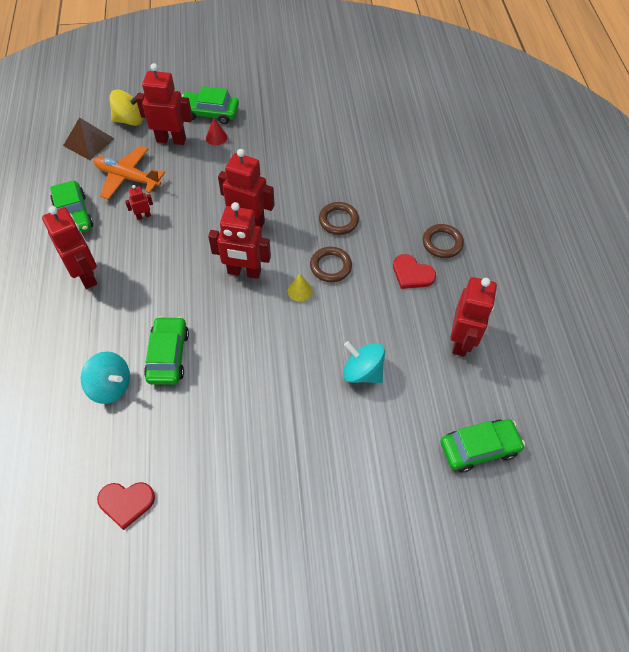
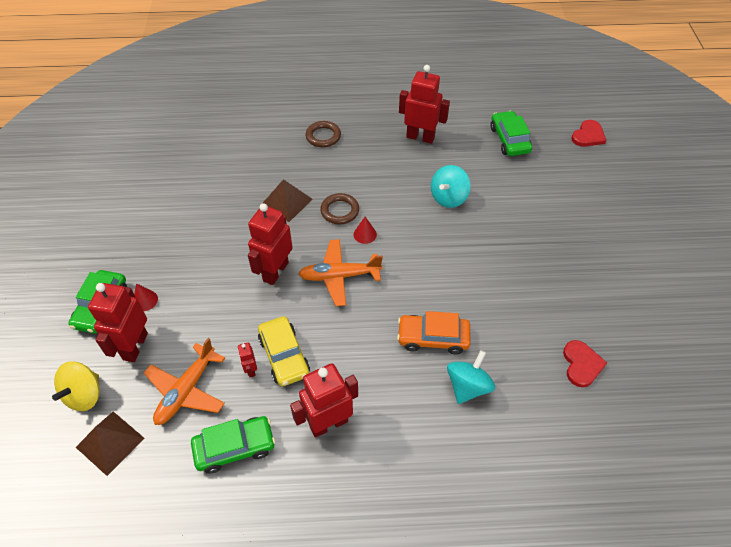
camera: 85 degrees left, 5 degrees down
yellow spinning top [109,90,143,126] -> yellow spinning top turned 150 degrees counterclockwise [52,361,99,411]
green car [144,316,189,385] -> orange car [397,311,471,354]
red robot [208,202,271,279] -> orange plane [298,239,383,306]
yellow cone [288,274,313,302] -> red cone [354,217,377,244]
brown ring [319,202,359,235] -> brown pyramid [262,179,313,222]
red heart [393,254,436,289] -> red heart moved to [571,120,607,147]
none -> yellow car [258,316,310,386]

